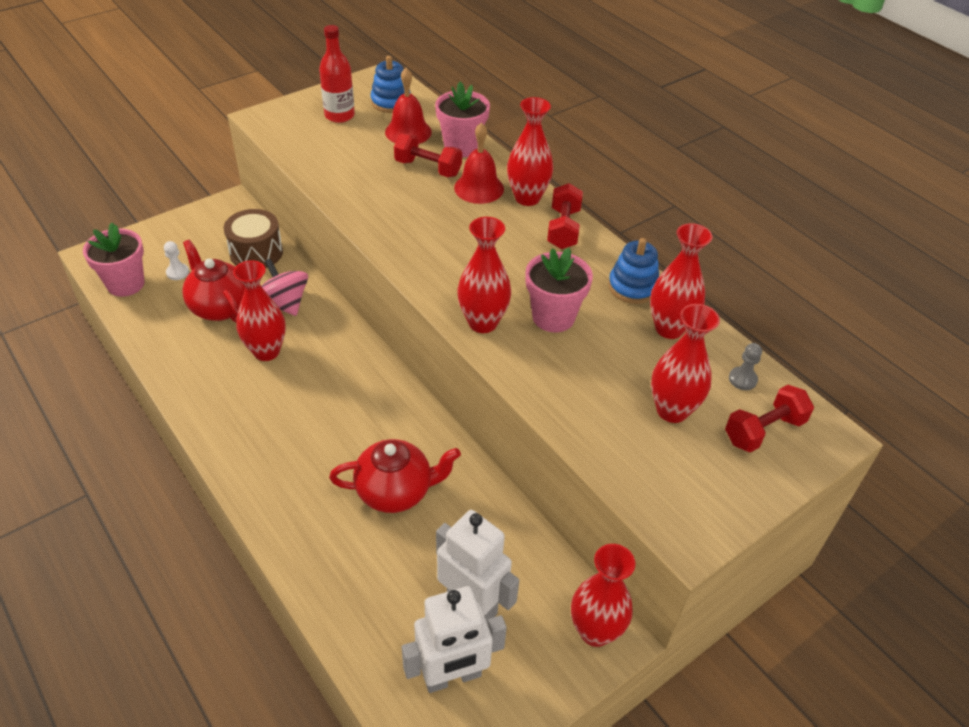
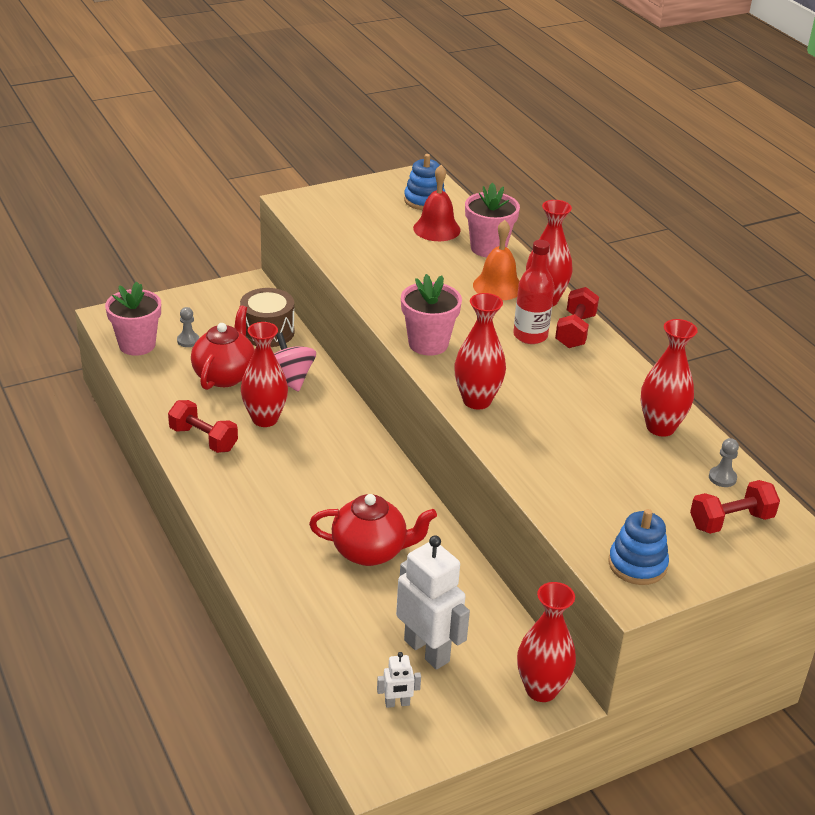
camera: 10 degrees right, 10 degrees down
white pawn [164,241,189,280] -> grey pawn [177,307,199,347]
red teapot [182,239,245,323] -> red teapot turned 45 degrees clockwise [191,305,255,390]
red bottle [319,25,355,123] -> red bottle moved to [513,240,554,344]
red dumbbell [394,133,462,177] -> red dumbbell moved to [168,400,238,453]
white robot [402,586,507,693] -> white robot [377,652,421,708], size x0.46
red bell [454,122,504,204] -> orange bell [473,220,520,300]
pink flower pot [525,248,593,332] -> pink flower pot moved to [401,274,462,355]
blue stacking toy [608,238,659,304] -> blue stacking toy moved to [608,509,669,585]
red vase [651,304,720,423] -> none

